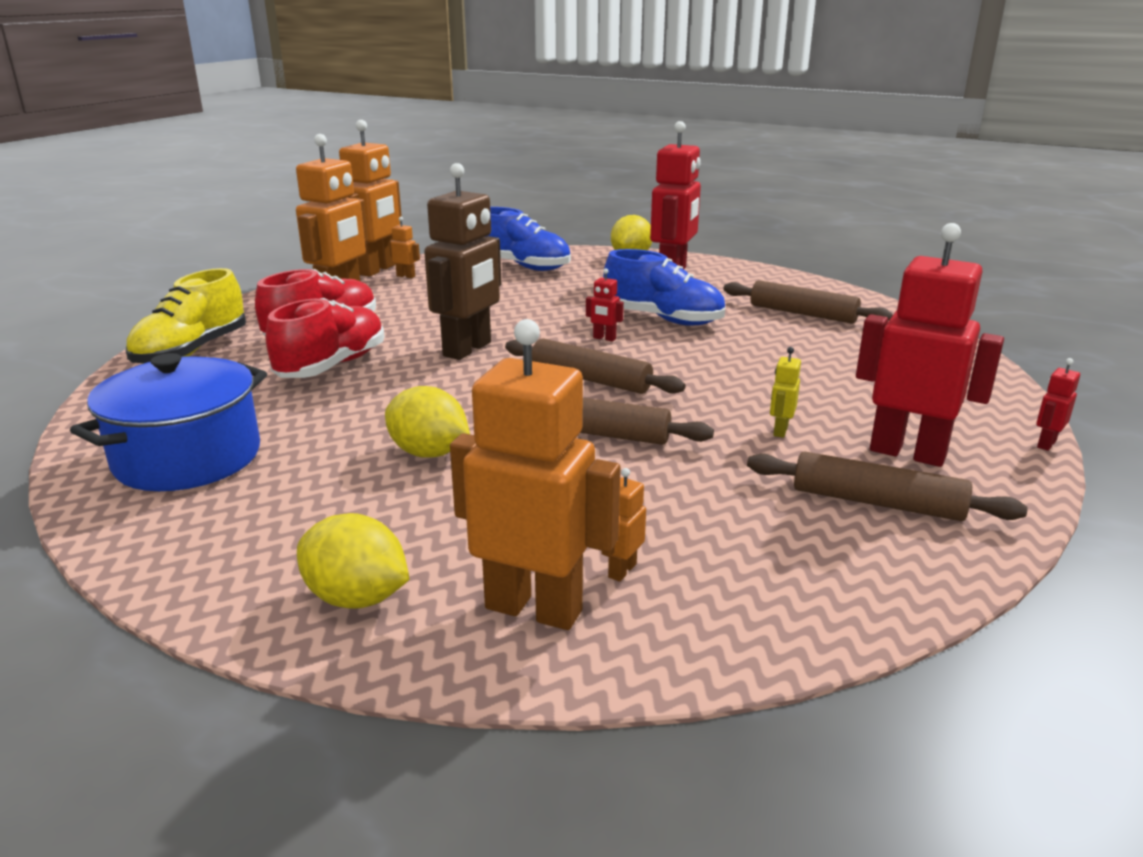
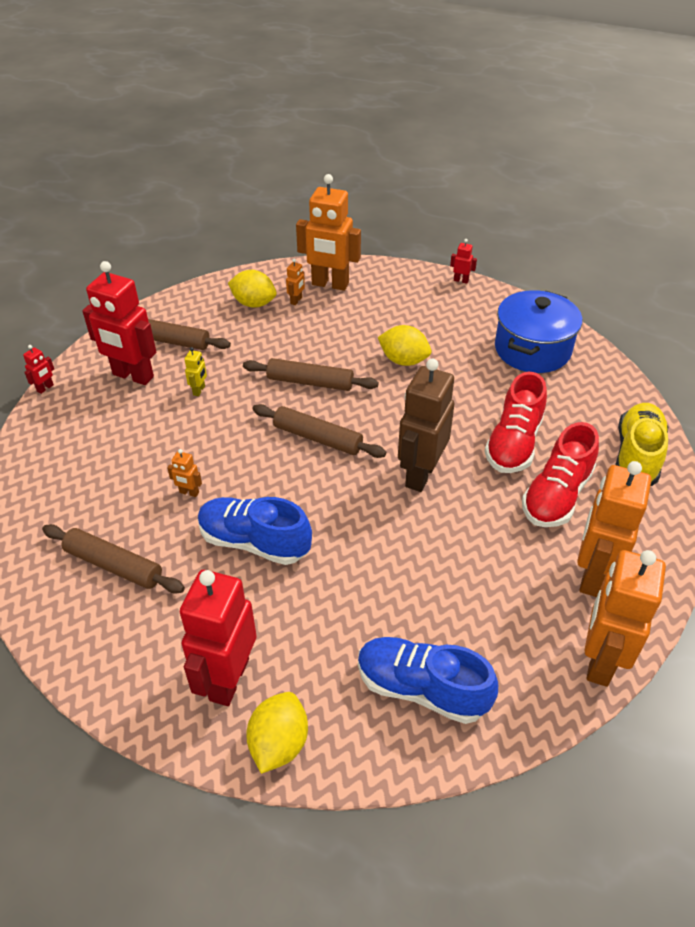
camera: 175 degrees right, 20 degrees up
yellow lemon [297,513,410,609] -> yellow lemon moved to [228,270,277,308]
orange robot [389,217,420,278] -> orange robot moved to [167,449,202,497]
red robot [586,268,624,341] -> red robot moved to [450,239,477,284]

